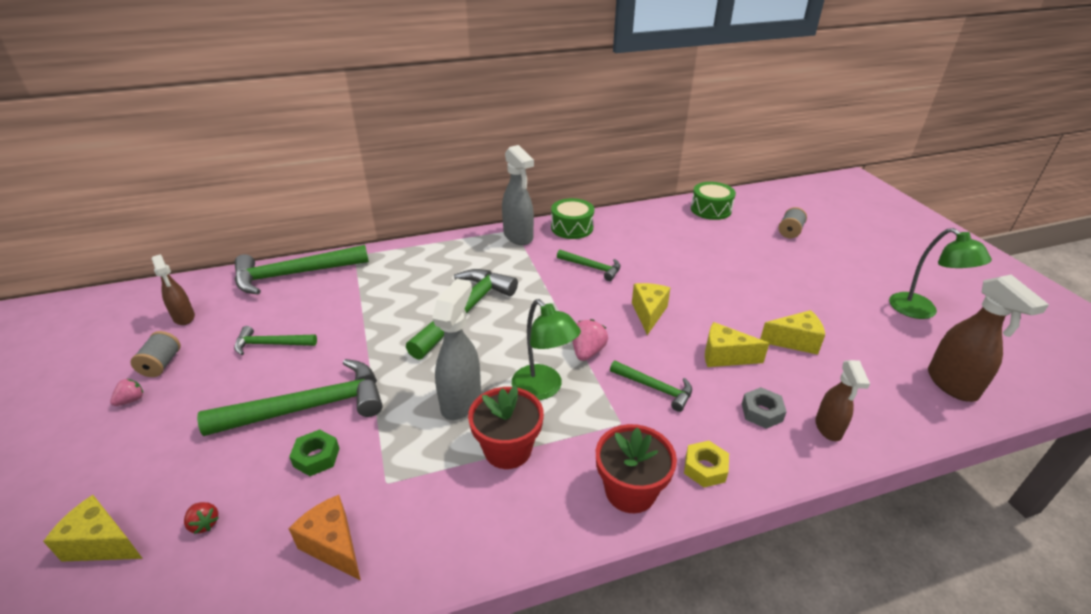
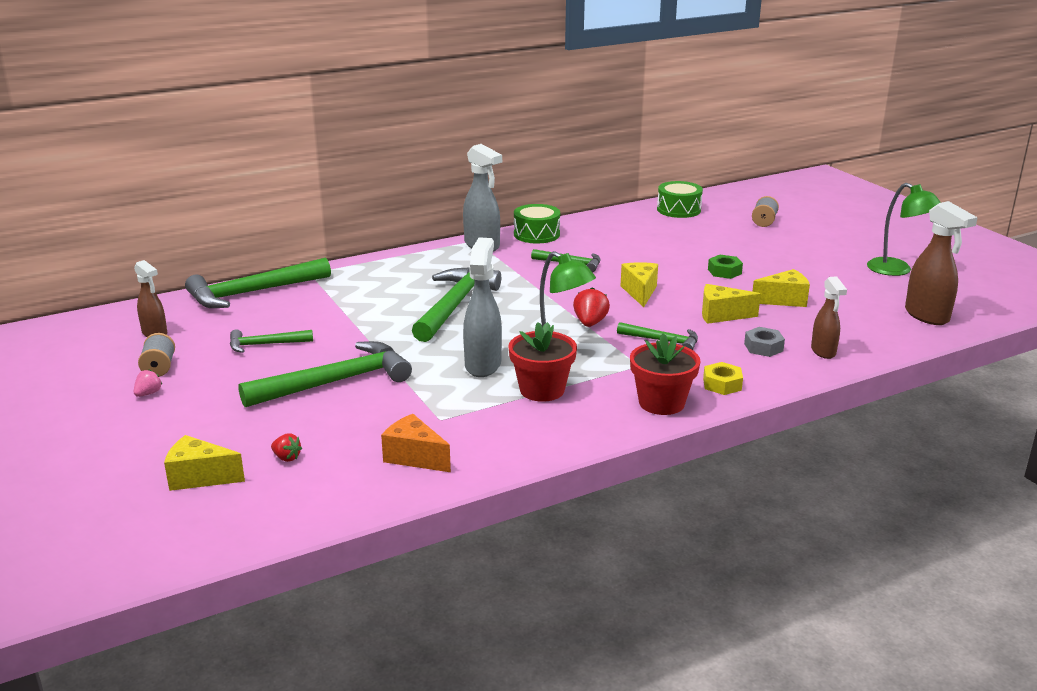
camera: 10 degrees left, 10 degrees down
green nut [289,429,340,476] -> green nut moved to [708,255,743,279]
pink strawberry [573,319,608,361] -> red strawberry [573,287,610,327]

